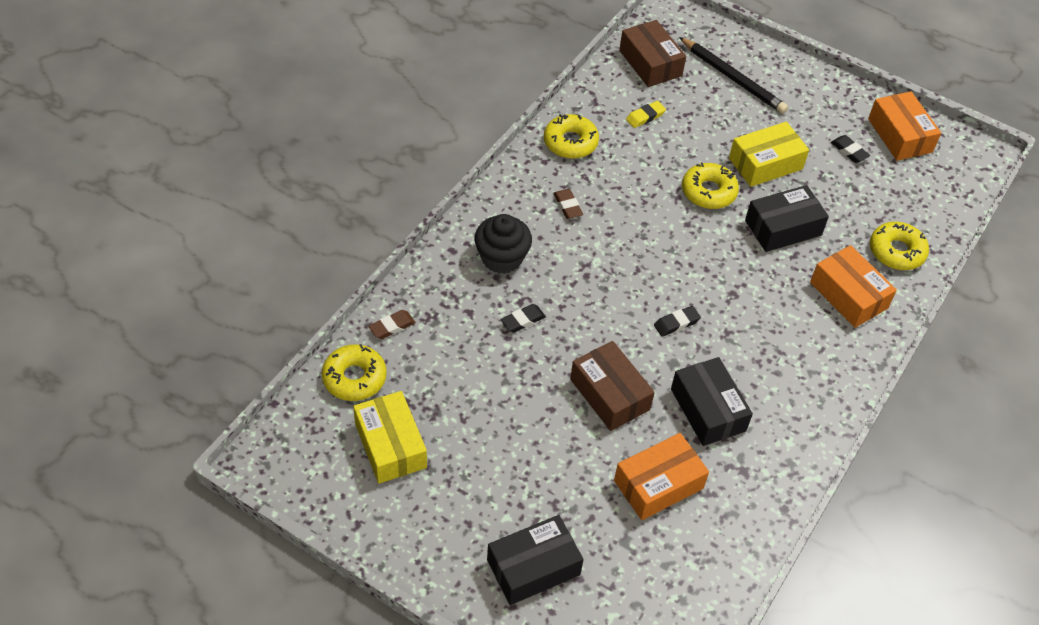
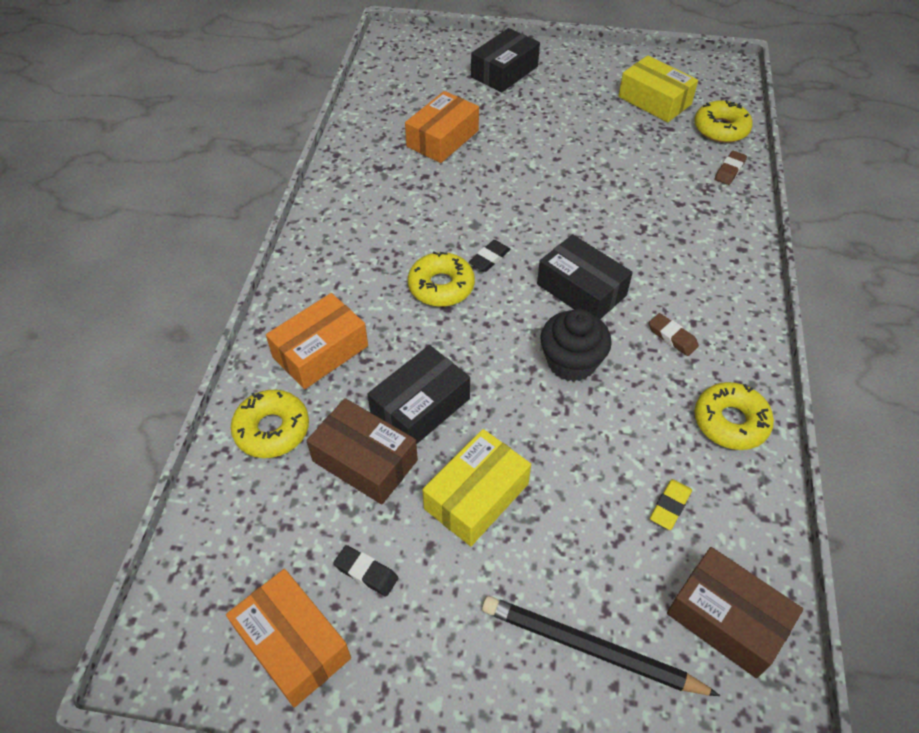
camera: 160 degrees right, 0 degrees up
black cupcake [475,214,532,274] -> black cupcake moved to [540,309,612,382]
black eraser [501,304,546,333] -> none
brown box [570,341,655,431] -> brown box moved to [307,398,418,505]
black box [671,357,753,446] -> black box moved to [537,234,633,319]
yellow donut [682,163,739,209] -> yellow donut moved to [408,251,475,307]
orange box [810,245,897,328] -> orange box turned 75 degrees counterclockwise [266,293,368,389]

